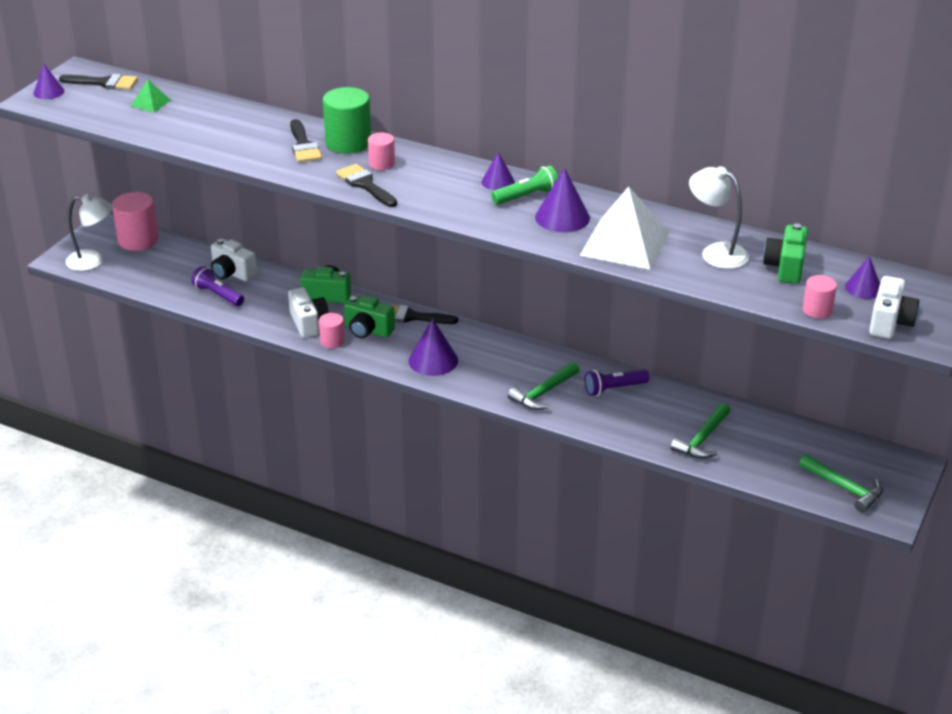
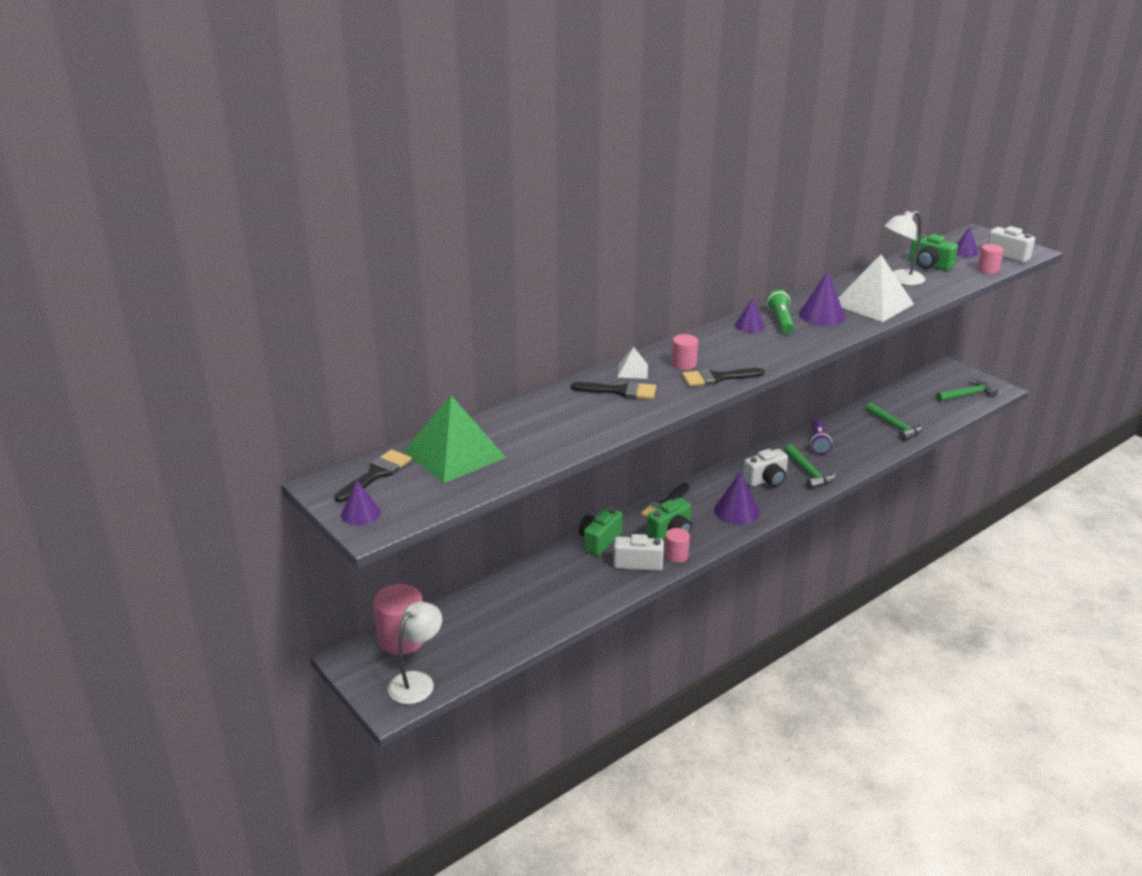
camera: 65 degrees left, 5 degrees down
green pyramid [131,80,171,112] -> green pyramid [404,396,506,483], size x2.19
purple flashlight [191,266,244,306] -> none
white camera [211,239,257,281] -> white camera moved to [743,449,788,487]
green cylinder [323,87,371,154] -> white pyramid [617,347,648,379]

